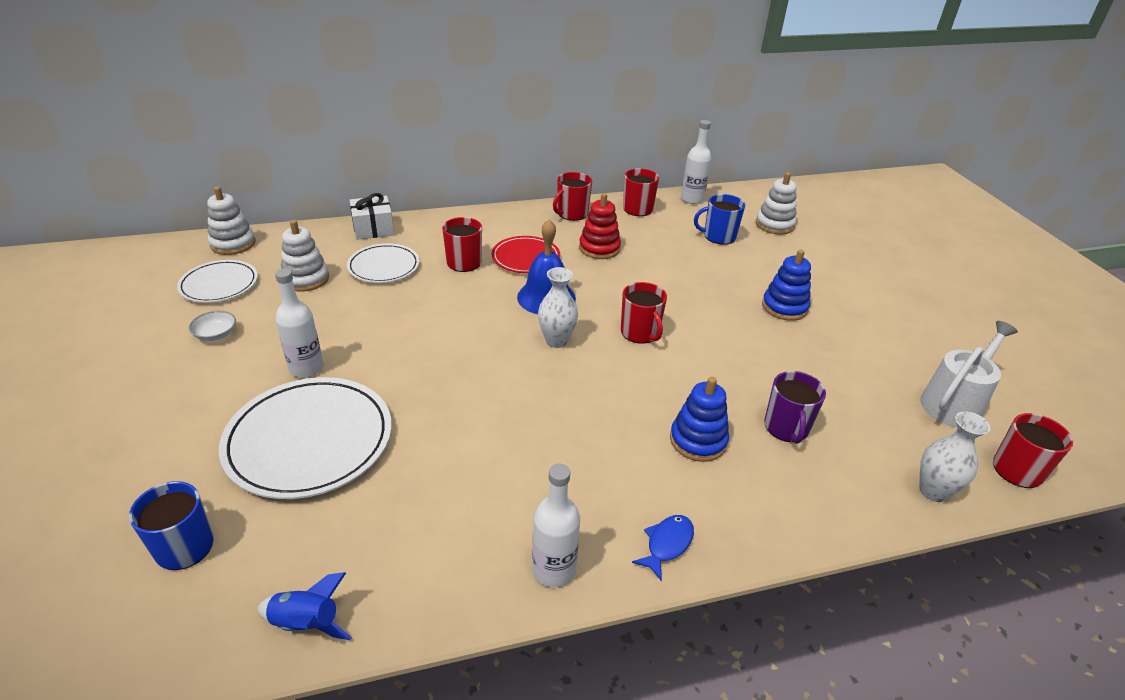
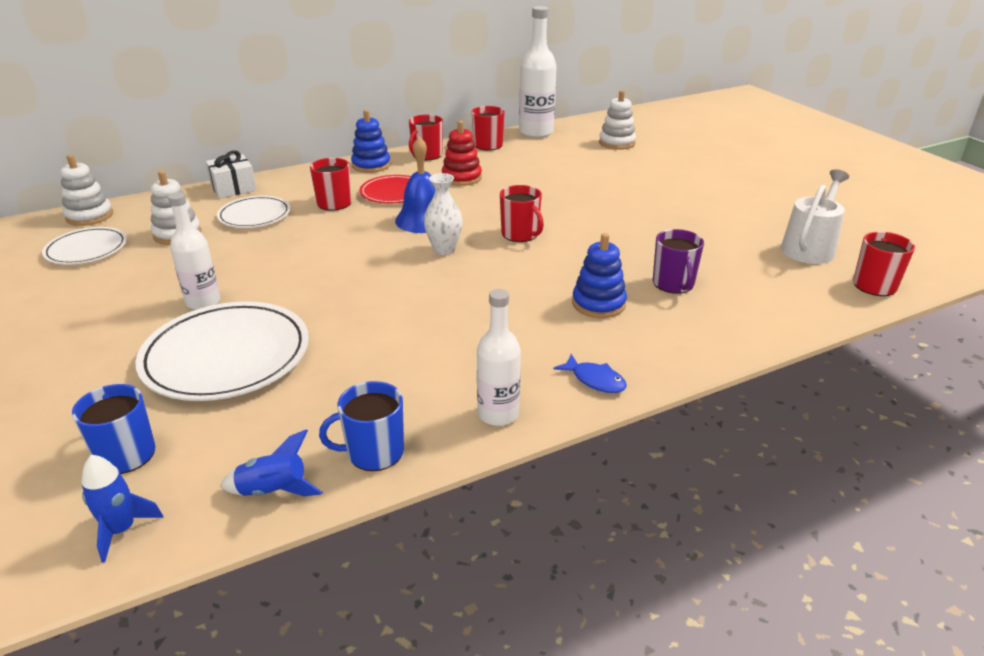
camera: 10 degrees left, 5 degrees down
white bowl [189,311,236,341] -> none
blue fish [632,515,694,581] -> blue fish turned 105 degrees clockwise [554,354,627,393]
white bottle [681,120,712,204] -> white bottle [519,6,557,138], size x1.55
blue mug [694,194,745,245] -> blue mug moved to [319,381,404,471]
blue stacking toy [762,249,811,321] -> blue stacking toy moved to [351,110,391,173]
white vase [919,411,990,502] -> none
none -> blue rocket [81,455,164,563]

